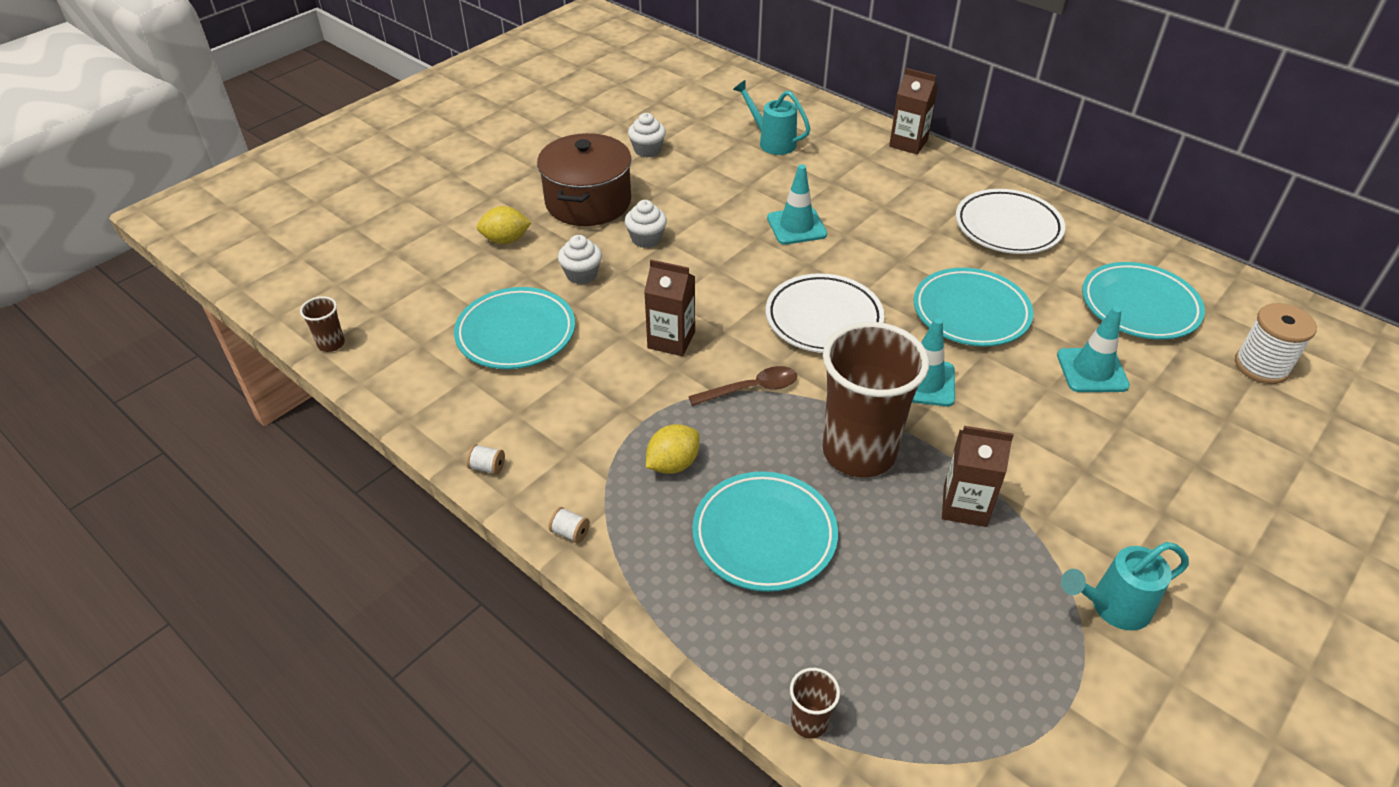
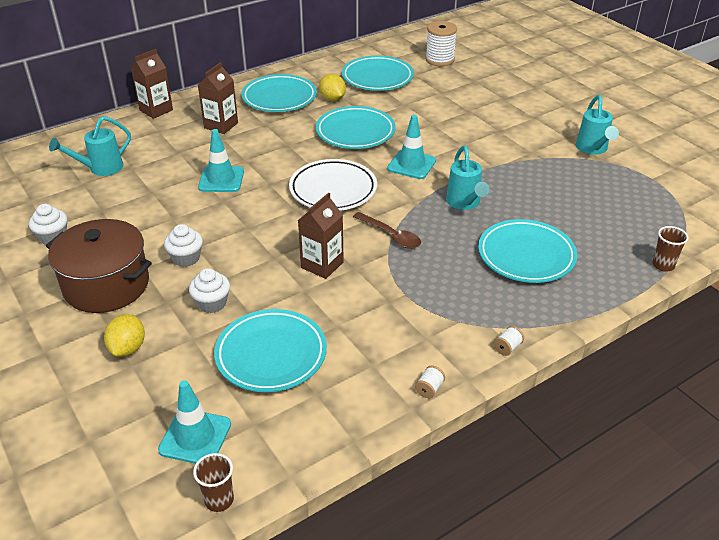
camera: 75 degrees left, 5 degrees down
yellow lemon [646,424,700,474] -> yellow lemon moved to [319,74,346,101]
brown spoon [688,366,797,406] -> brown spoon turned 135 degrees clockwise [353,212,421,249]
brown cup [823,322,929,478] -> turquoise watering can [446,146,489,210]
brown carton [942,426,1014,527] -> brown carton moved to [198,62,238,134]
white plate [956,189,1065,254] -> turquoise plate [241,74,317,112]
turquoise traffic cone [1057,306,1130,392] -> turquoise traffic cone moved to [158,380,231,464]

